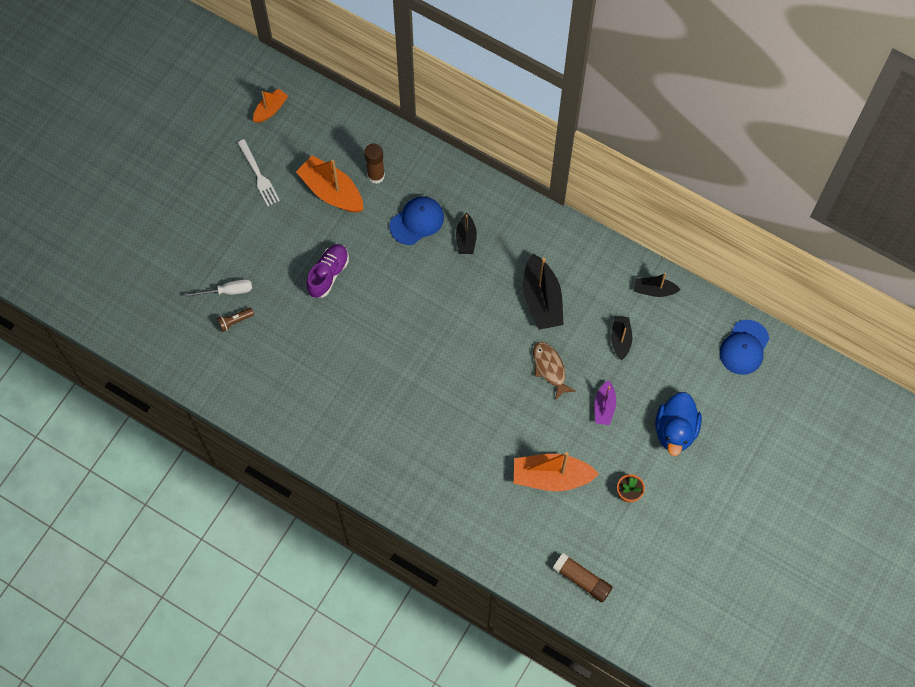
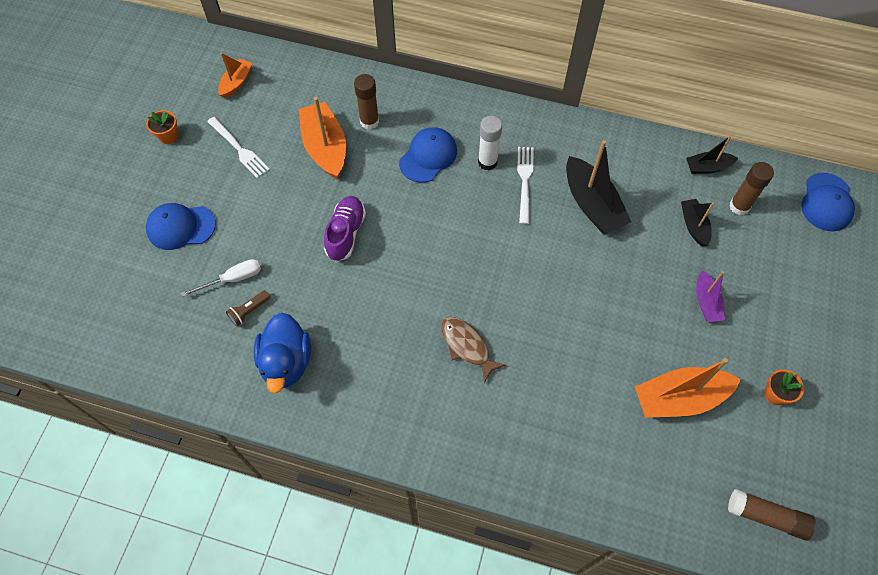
camera: 15 degrees left, 5 degrees down
orange boat [296,155,363,213] -> orange boat turned 45 degrees clockwise [299,97,346,179]
black boat [456,213,477,254] -> white glue stick [478,116,502,170]
brown fish [533,342,576,401] -> brown fish moved to [441,317,506,383]
blue duck [655,392,702,456] -> blue duck moved to [254,313,311,393]
none -> orange flower pot [146,110,178,144]
none -> blue cap [146,203,216,250]
none -> white fork [517,147,534,224]
none -> brown glue stick [729,162,774,215]

